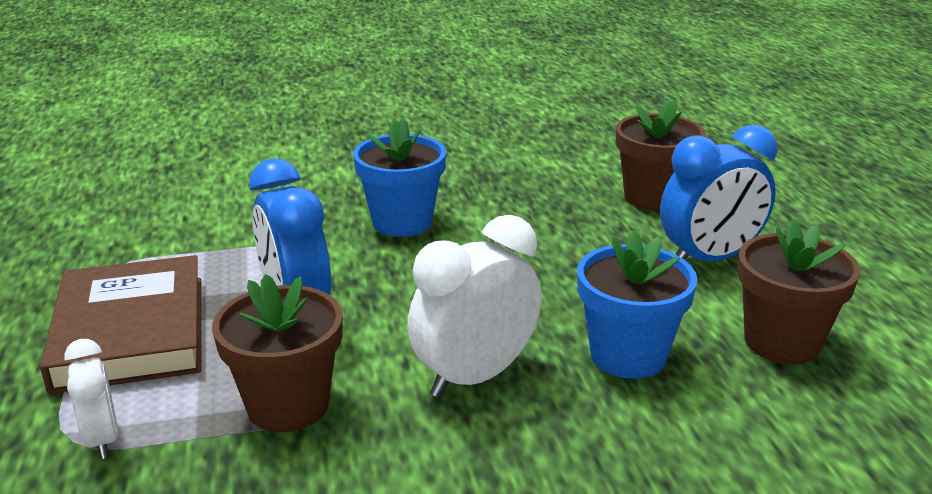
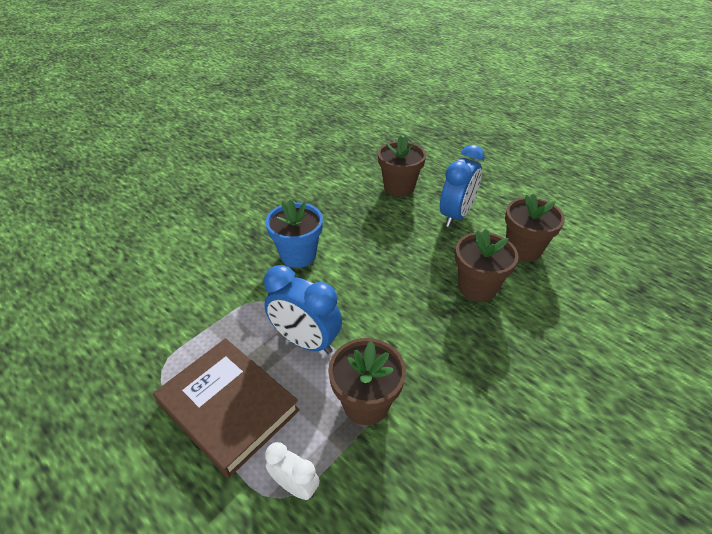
camera: 35 degrees left, 15 degrees up
white clock [407,215,542,398] -> none
blue flower pot [577,230,698,379] -> brown flower pot [455,229,519,302]

